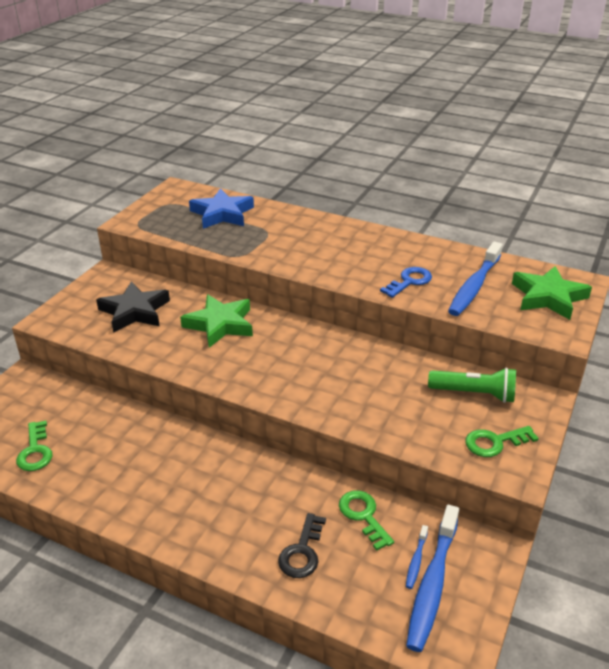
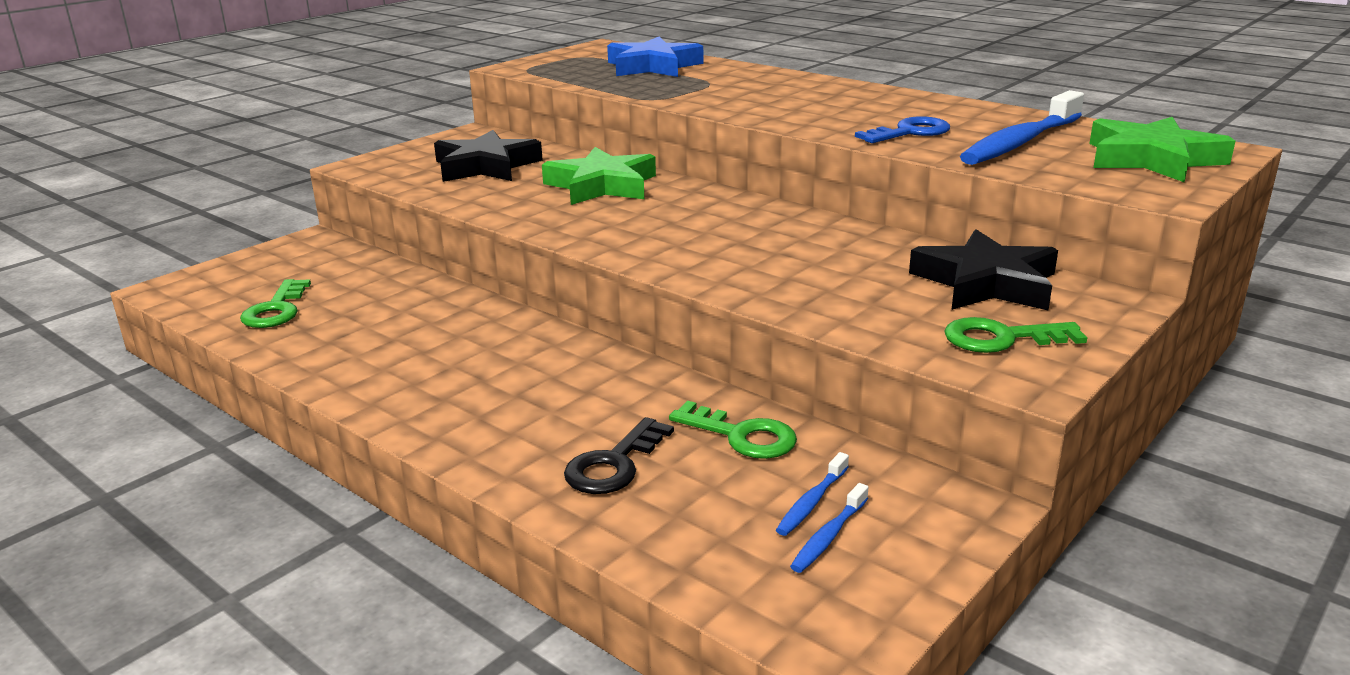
camera: 15 degrees right, 10 degrees down
green key [339,490,394,551] -> green key turned 135 degrees clockwise [669,401,797,459]
blue toothbrush [406,505,459,652] -> blue toothbrush [790,483,868,573], size x0.45
green flashlight [428,367,516,403] -> black star [909,229,1058,310]

